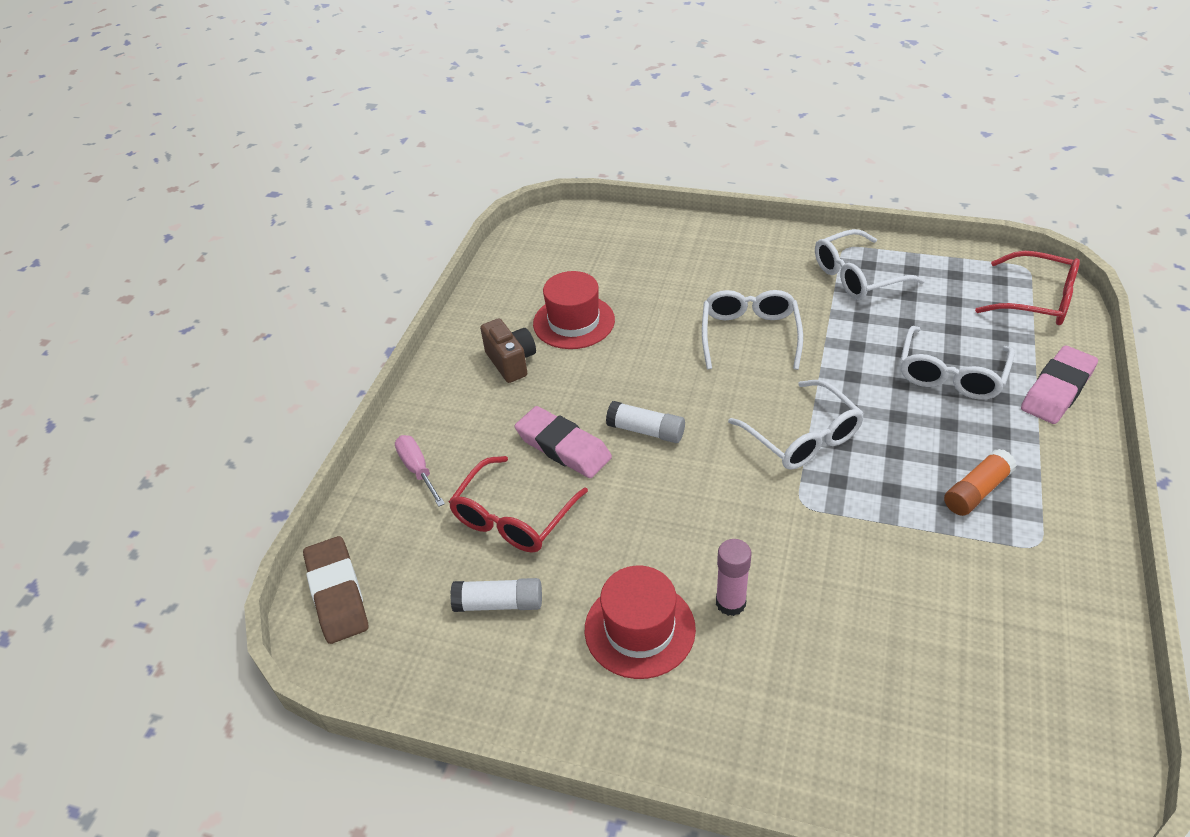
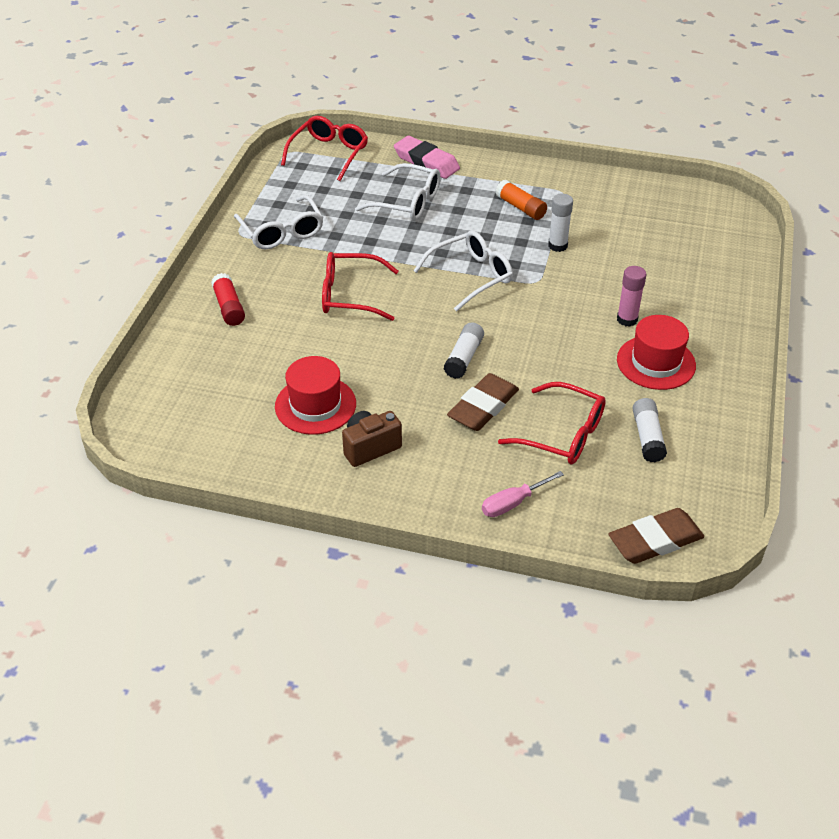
camera: 95 degrees left, 0 degrees up
pink eraser [515,406,612,478] -> brown eraser [447,373,519,431]
white glasses [702,290,803,370] -> red glasses [322,252,399,321]
none -> red glue stick [211,273,245,326]
none -> white glue stick [548,193,573,252]

